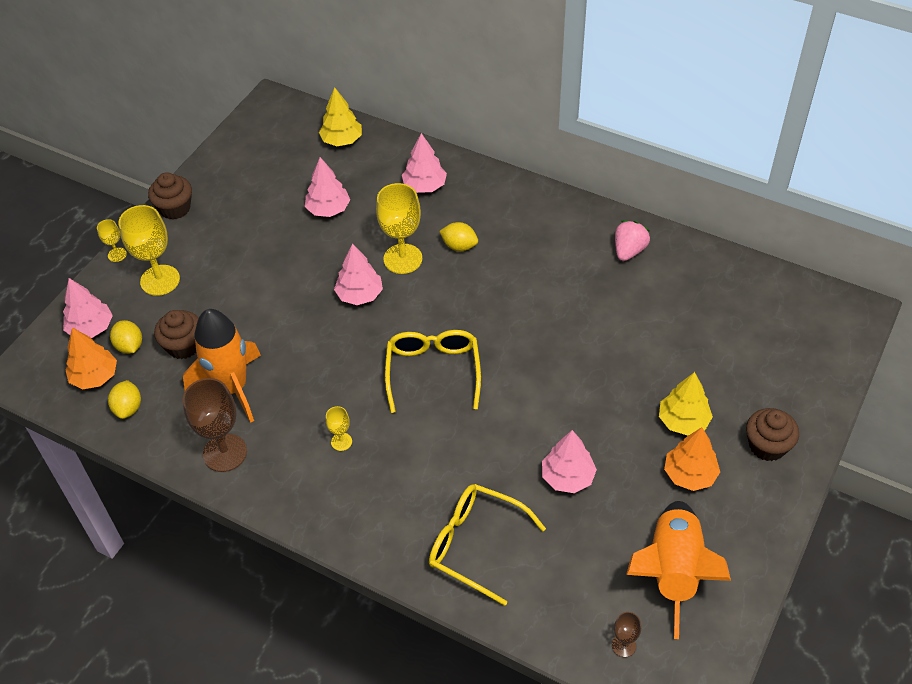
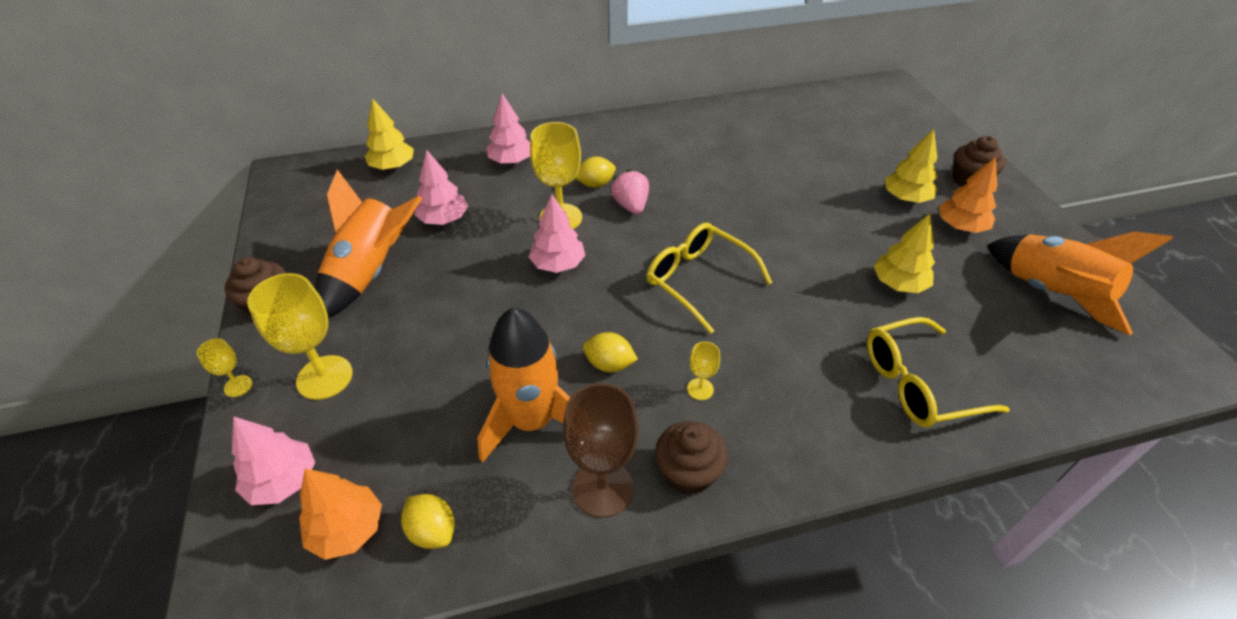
camera: 45 degrees left, 5 degrees down
yellow lemon [110,320,142,354] -> yellow lemon moved to [583,332,638,372]
brown cupcake [154,310,199,359] -> brown cupcake moved to [655,421,728,495]
pink tree [542,430,597,493] -> yellow tree [874,214,935,293]
brown goblet [612,612,641,657] -> none
pink strawberry [615,221,650,261] -> pink strawberry moved to [611,169,649,214]
none -> orange rocket [315,169,422,317]

